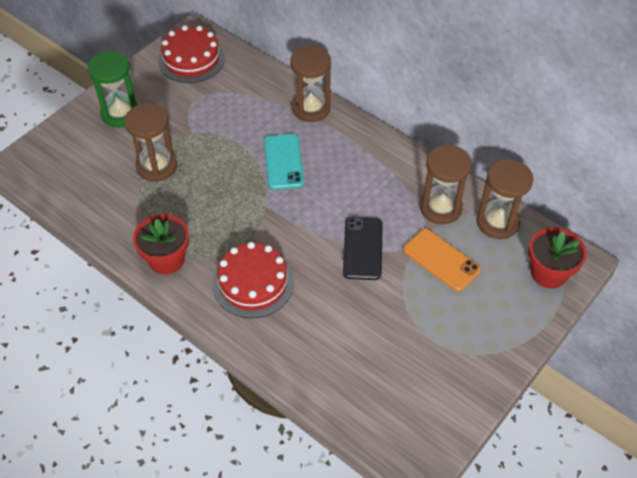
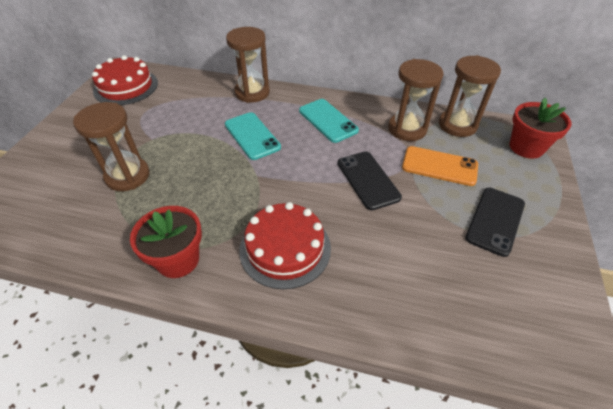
camera: 25 degrees left, 5 degrees down
green hourglass [87,51,139,127] -> none
none -> turquoise phone [299,99,359,143]
none -> black phone [465,188,525,257]

